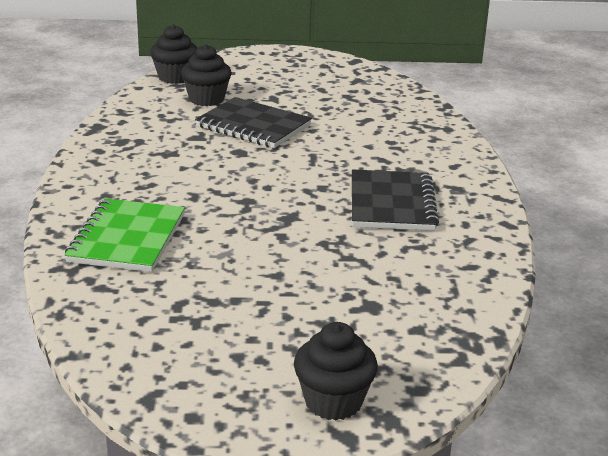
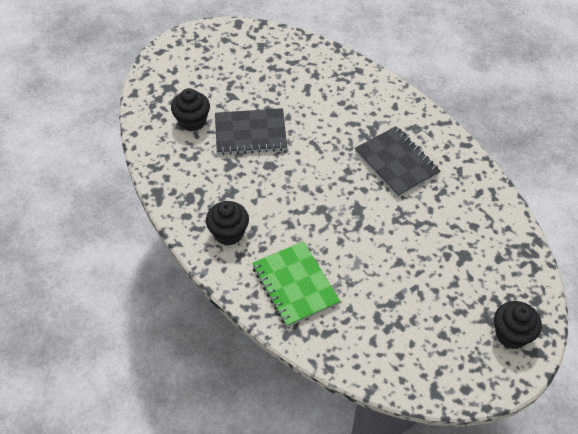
camera: 35 degrees left, 25 degrees up
black cupcake [150,24,197,84] -> black cupcake moved to [206,201,249,246]

